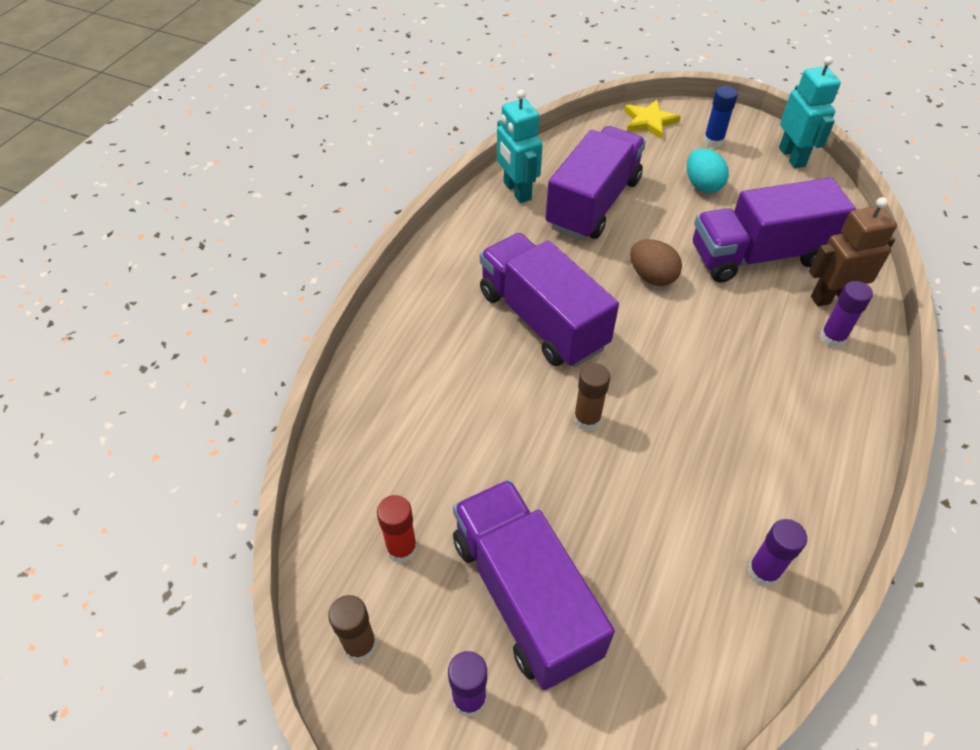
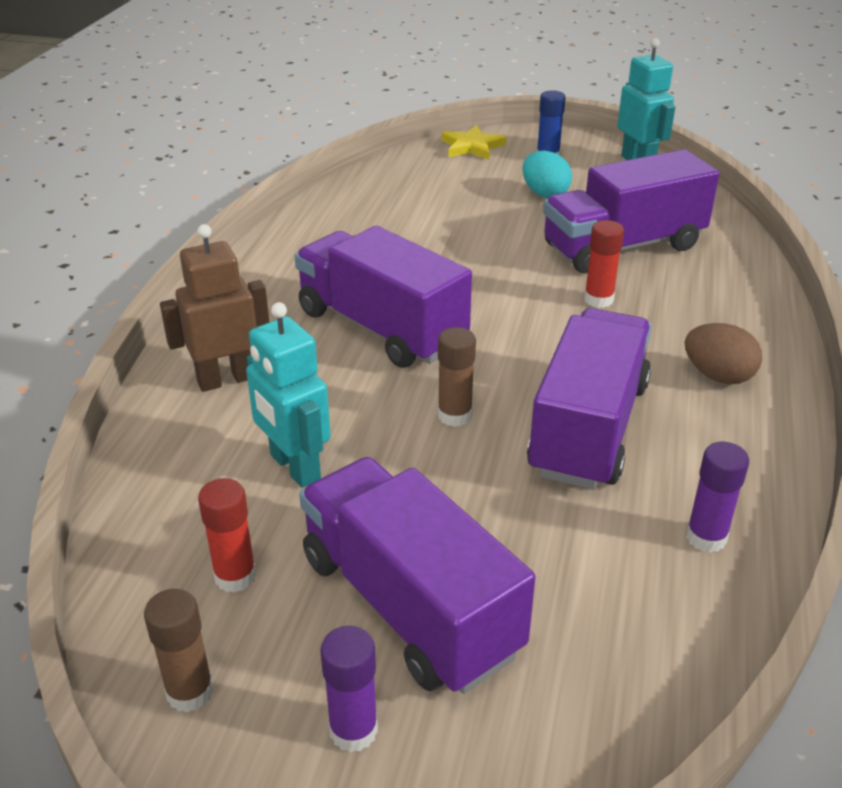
camera: 10 degrees left, 15 degrees down
turquoise robot [497,90,543,203] -> turquoise robot moved to [246,302,331,488]
purple truck [545,126,646,240] -> purple truck moved to [527,308,651,490]
brown egg [630,239,682,286] -> brown egg moved to [685,323,762,384]
brown robot [809,197,897,306] -> brown robot moved to [160,224,269,392]
purple glue stick [820,281,873,348] -> none
none -> red glue stick [584,220,624,308]

